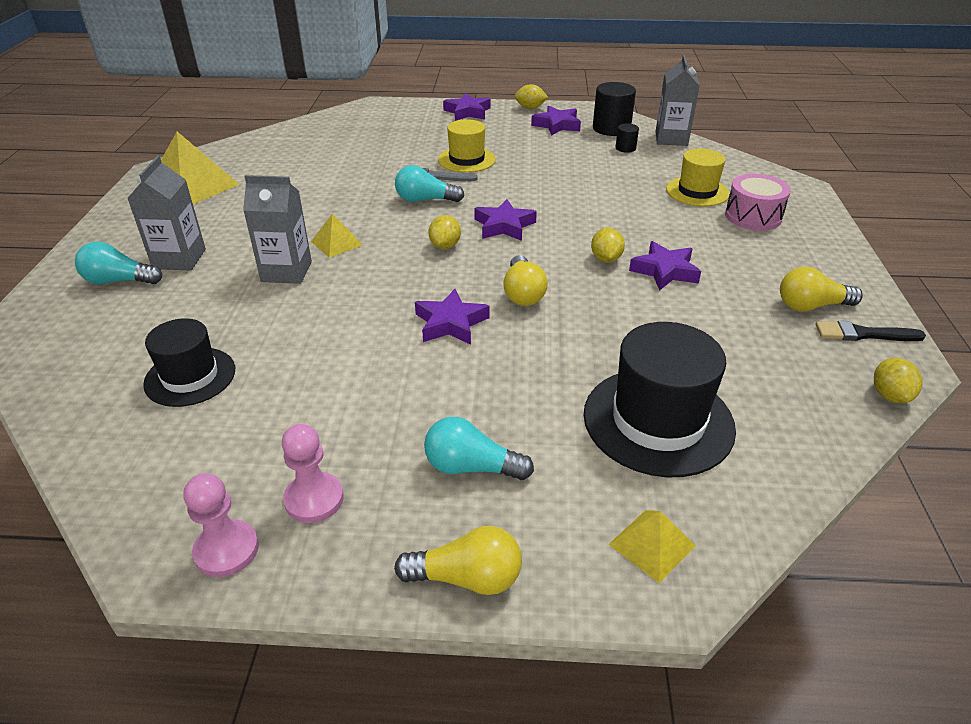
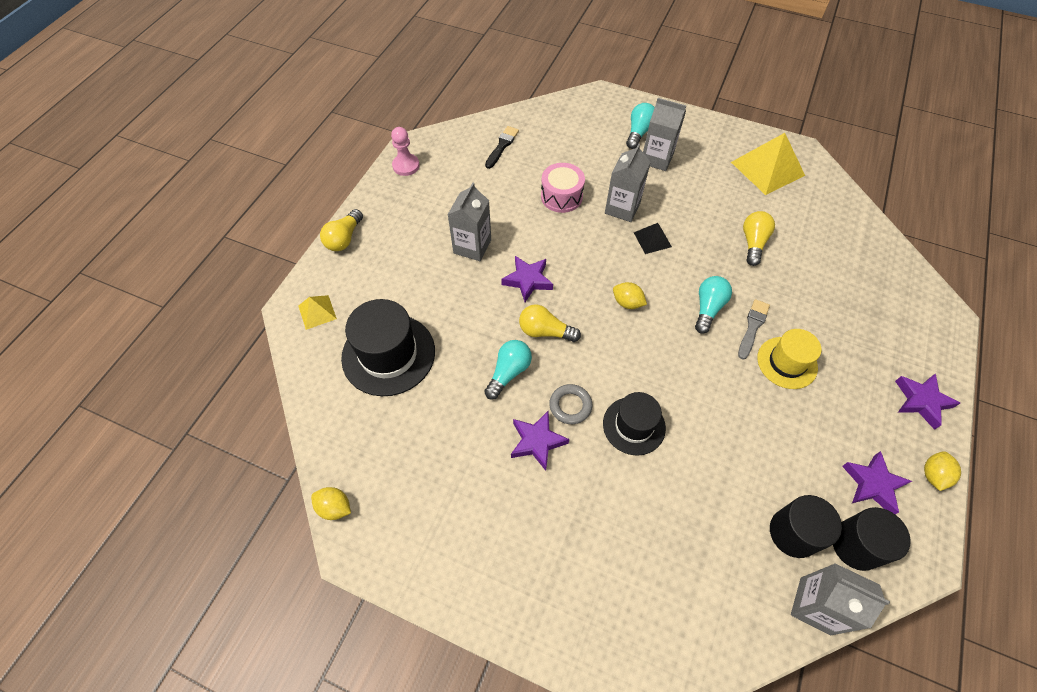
camera: 110 degrees right, 20 degrees up
black hat [143,318,235,407] -> black hat moved to [603,392,666,456]
pink pawn [282,424,344,523] -> none
yellow pyramid [311,213,363,258] -> black pyramid [634,223,672,254]
turquoise light bulb [424,417,534,480] -> turquoise light bulb moved to [484,340,532,400]
purple star [474,199,537,241] -> none
yellow lemon [591,227,625,263] -> grey ring [549,384,592,424]
black cylinder [616,123,639,153] -> black cylinder [770,495,842,558], size x1.94
yellow hat [666,148,730,206] -> none
pink drum [725,174,791,231] -> pink drum moved to [541,163,585,213]
yellow light bulb [780,267,863,311] -> yellow light bulb moved to [743,211,775,266]
black brush [816,321,926,341] -> black brush moved to [485,126,519,169]
none -> grey carton [448,183,491,261]

